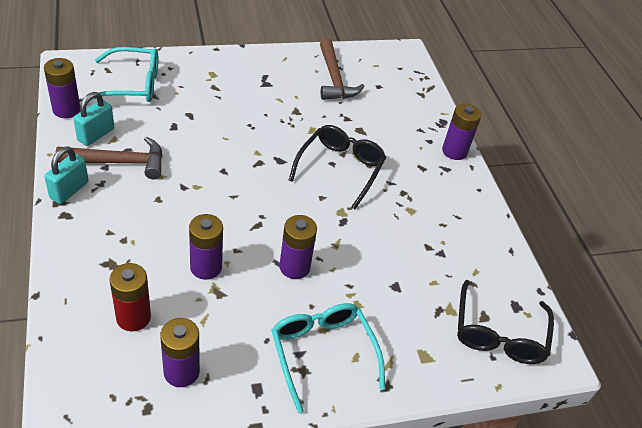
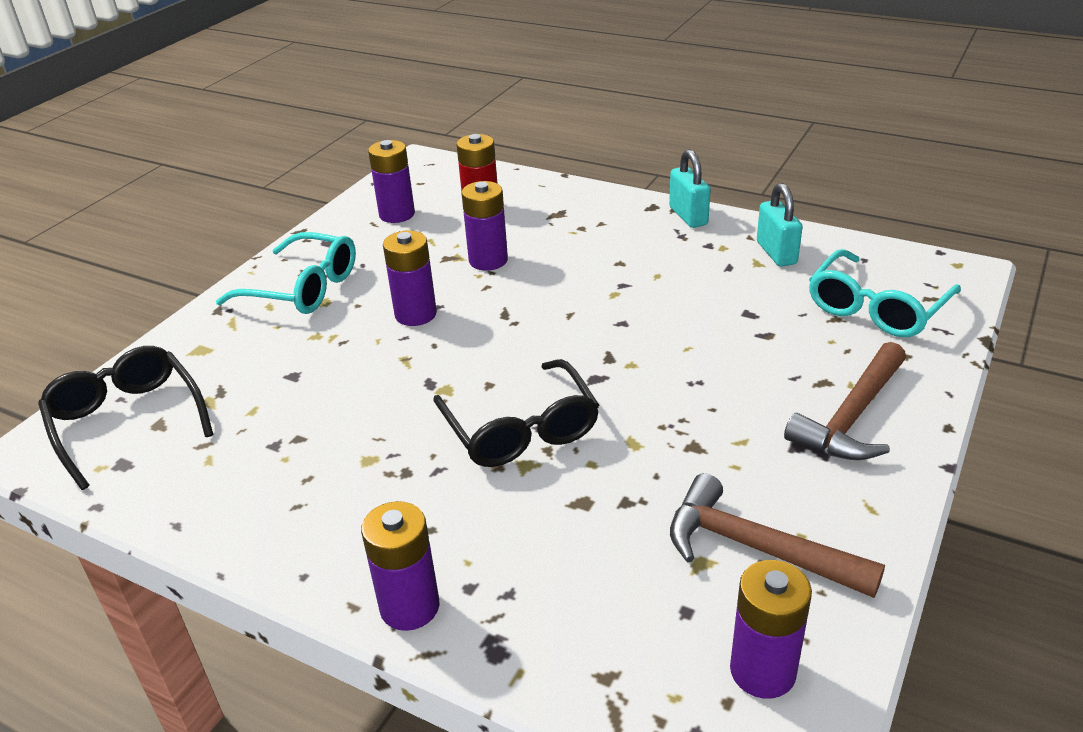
camera: 140 degrees right, 10 degrees down
purple battery [44,58,80,118] -> purple battery moved to [730,560,812,699]
brown hammer [56,136,163,179] -> brown hammer moved to [784,342,906,460]

